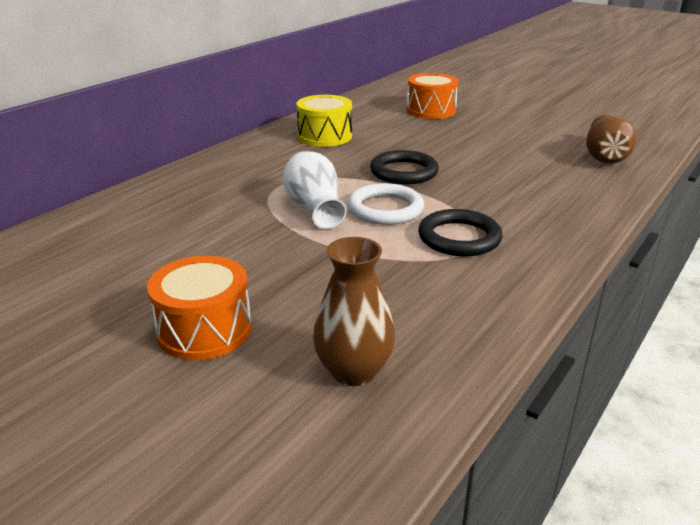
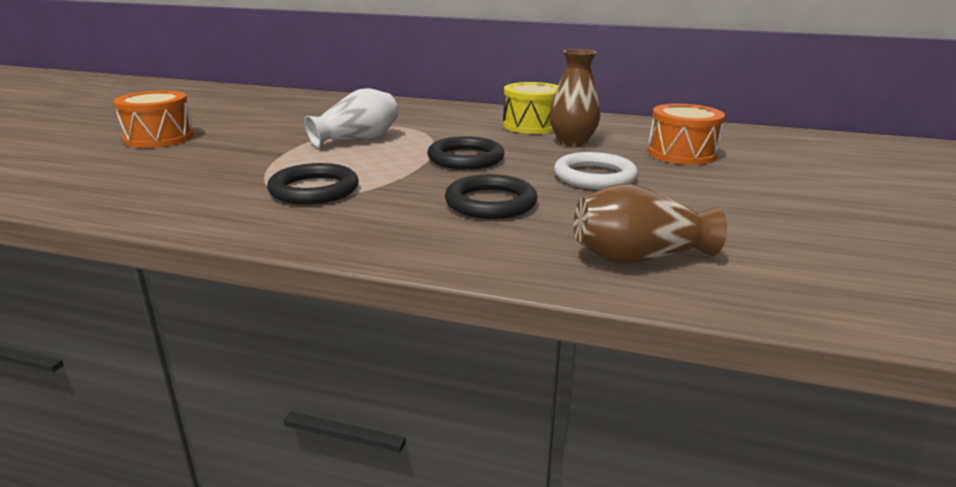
camera: 70 degrees right, 5 degrees down
brown vase [313,237,395,386] -> brown vase moved to [549,49,600,147]
white ring [347,183,424,225] -> white ring moved to [554,152,638,189]
none -> black ring [445,174,537,219]

